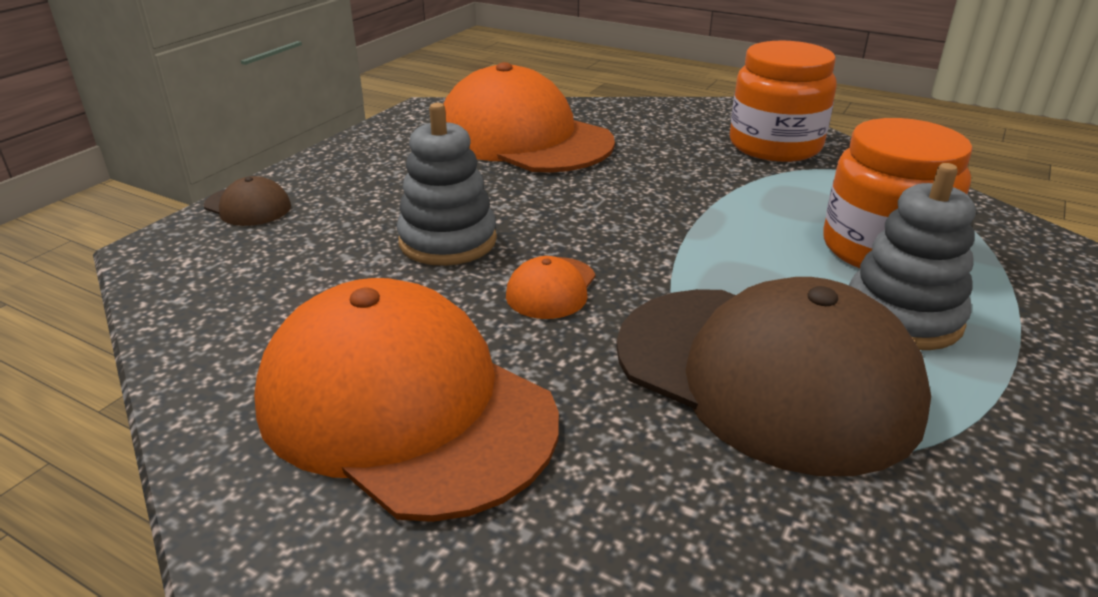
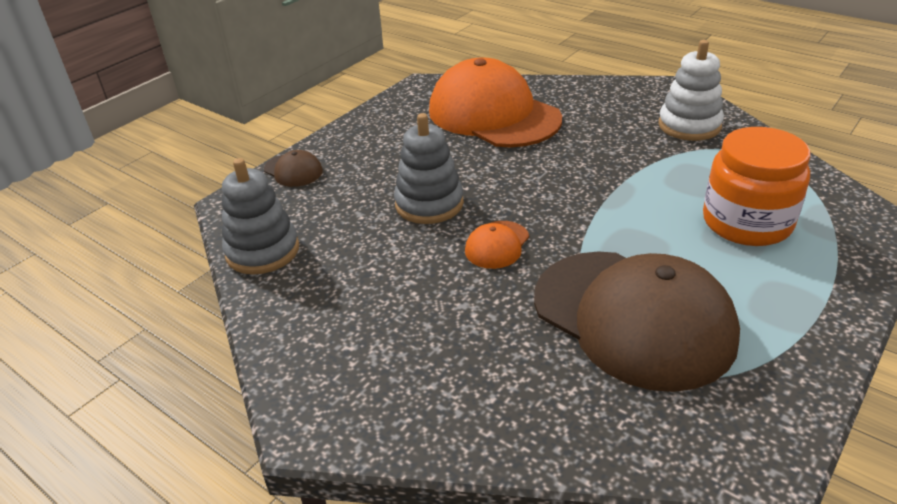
camera: 10 degrees right, 5 degrees up
orange cap [254,278,559,522] -> none
orange jar [730,41,837,162] -> white stacking toy [658,40,724,141]
grey stacking toy [849,163,976,350] -> grey stacking toy moved to [222,158,299,275]

